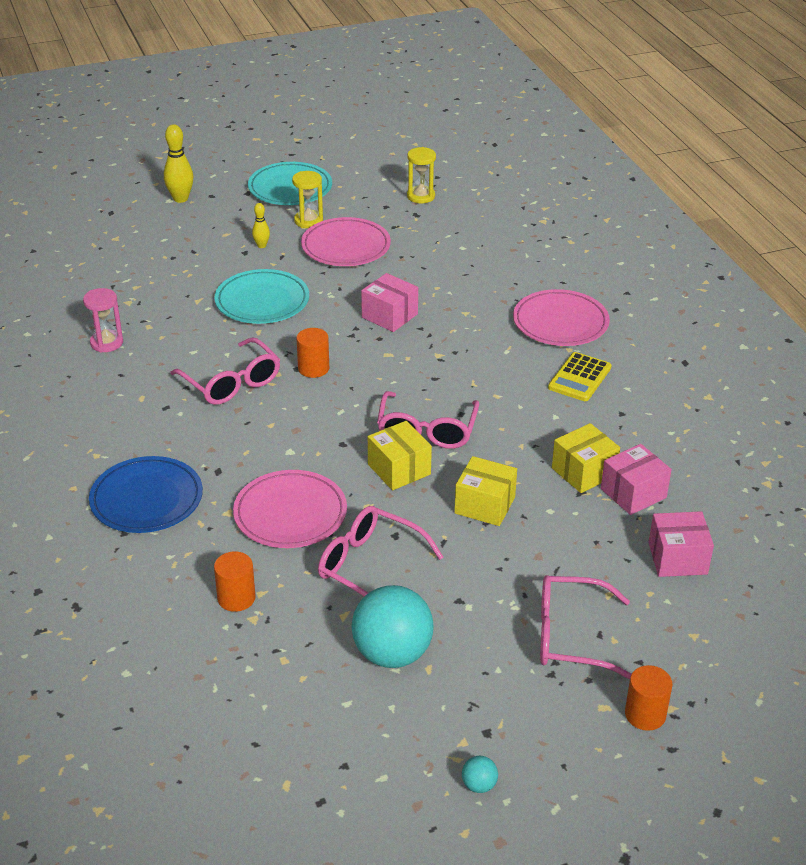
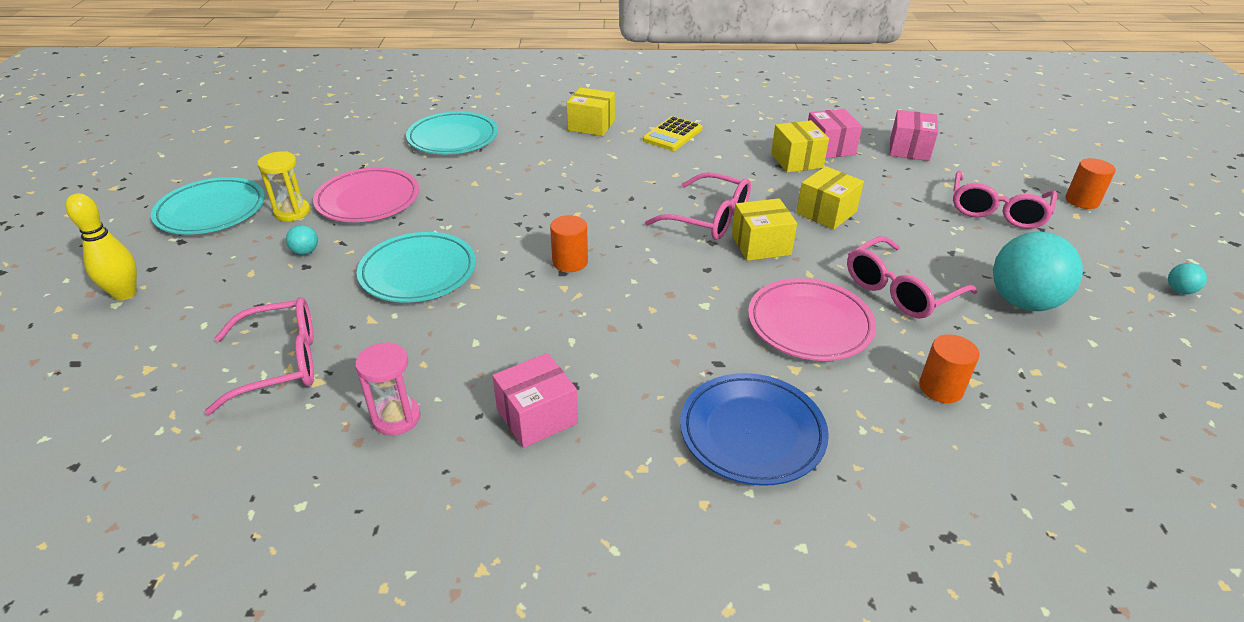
camera: 70 degrees left, 0 degrees up
pink glasses [170,338,280,405] -> pink glasses moved to [205,297,314,415]
yellow bowling pin [252,203,270,248] -> turquoise ball [286,225,318,255]
pink box [361,273,418,332] -> pink box moved to [492,353,578,448]
yellow hourglass [407,147,436,203] -> none
pink plate [513,289,610,346] -> yellow box [567,87,615,136]
yellow calculator [548,352,612,401] -> yellow calculator turned 75 degrees clockwise [643,116,702,151]
none -> turquoise plate [406,111,498,154]

